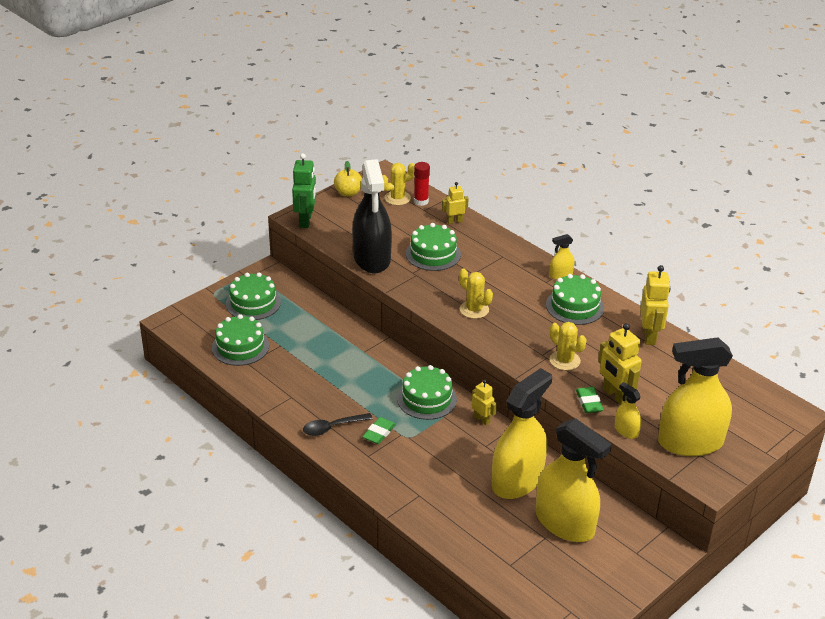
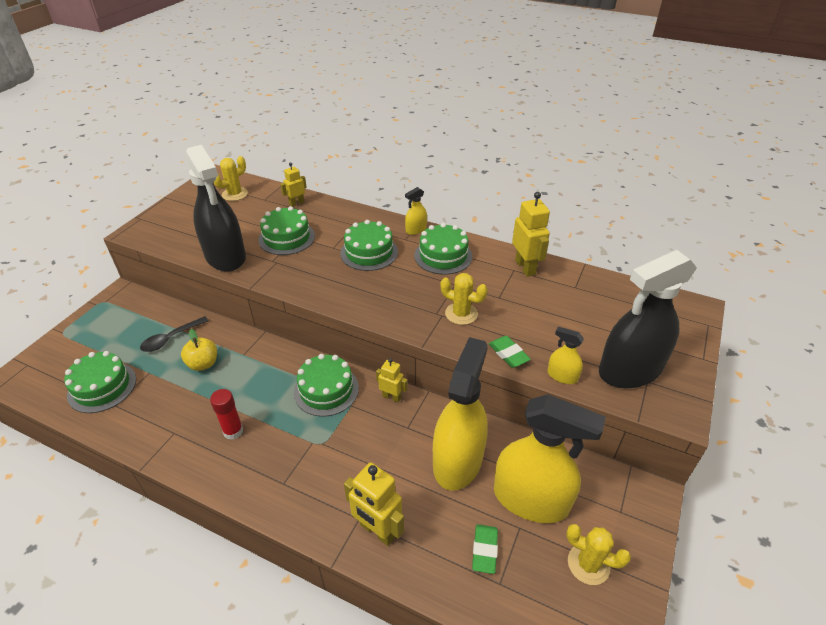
camera: 20 degrees left, 5 degrees up
green cake [226,272,281,320] -> green cake moved to [340,220,398,271]
green robot [292,153,316,228] -> none
black spoon [303,413,373,436] -> black spoon moved to [140,316,209,352]
yellow apple [334,161,362,197] -> yellow apple moved to [181,329,217,371]
green eraser [362,417,396,444] -> green eraser moved to [472,524,498,574]
red glue stick [414,162,430,206] -> red glue stick moved to [210,389,243,440]
yellow cactus [459,268,493,319] -> yellow cactus moved to [566,524,631,585]
yellow robot [598,323,642,405] -> yellow robot moved to [344,463,404,546]
yellow spray bottle [658,337,733,456] -> black spray bottle [599,250,697,388]

